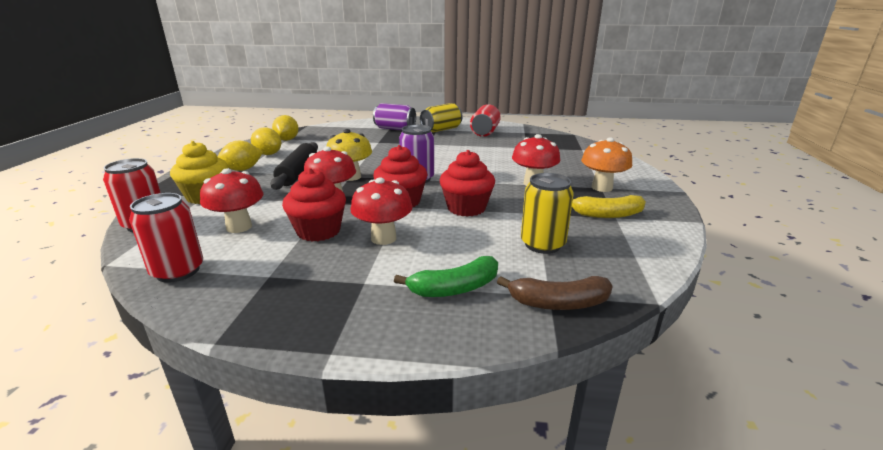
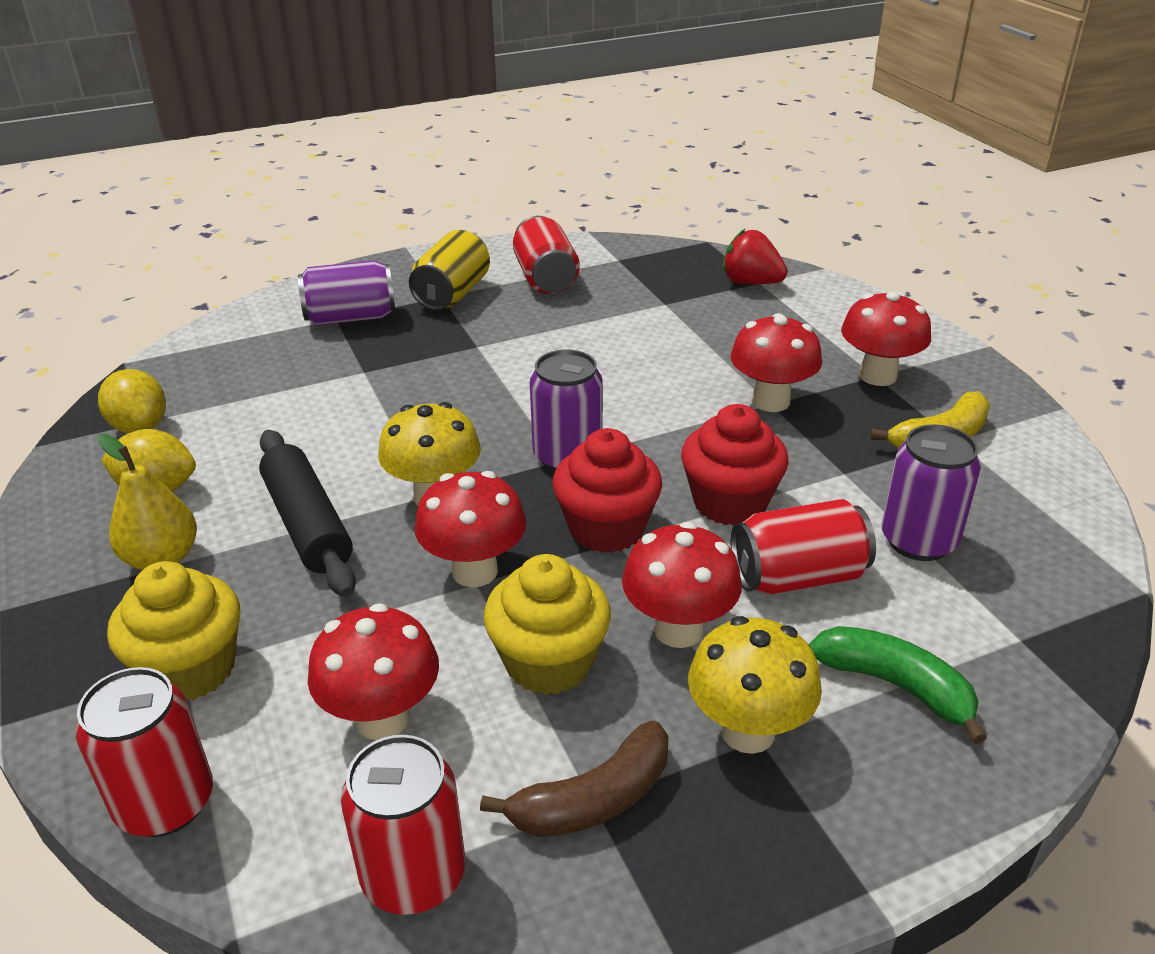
camera: 30 degrees left, 10 degrees up
yellow lemon [217,141,263,171] -> yellow pear [98,434,197,570]
red cupcake [282,168,346,242] -> yellow cupcake [484,554,611,695]
green banana [394,256,498,297] -> green banana turned 90 degrees counterclockwise [809,626,987,744]
brown banana [497,276,613,310] -> brown banana moved to [480,721,668,837]
yellow can [521,173,574,254] -> purple can [882,424,981,561]
orange mushroom [581,137,632,192] -> red mushroom [841,291,931,386]
none -> yellow mushroom [688,616,822,754]
none -> red strawberry [722,229,788,284]
none -> red can [731,499,876,595]

